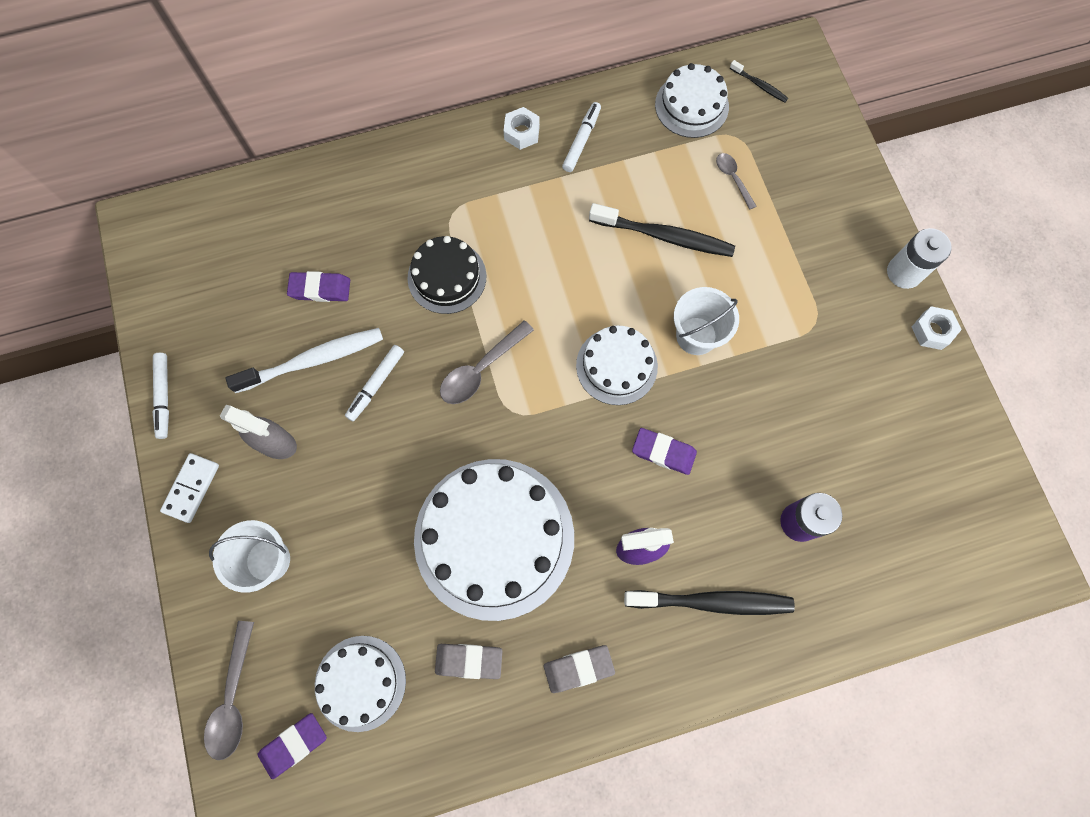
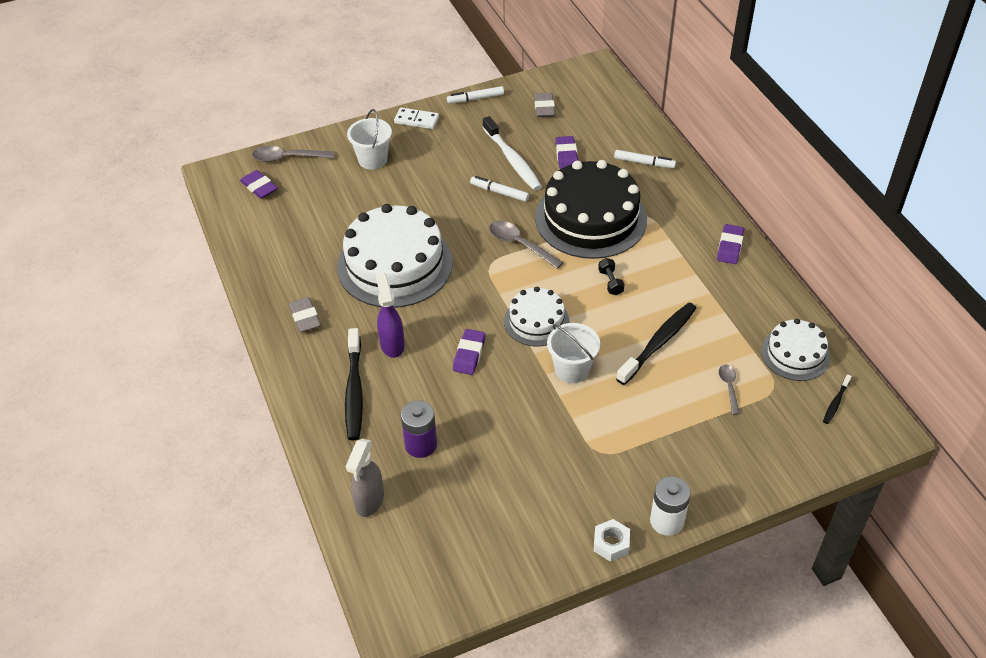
camera: 85 degrees right, 25 degrees down
grey spray bottle [220,405,297,459] -> grey spray bottle moved to [346,439,384,517]
white cake [315,636,406,732] -> none
black cake [407,236,486,314] -> black cake [535,160,647,259], size x1.85
grey eraser [435,644,502,679] -> grey eraser moved to [534,93,555,117]
white nut [504,107,540,150] -> purple eraser [717,224,744,264]
white marker [562,102,601,172] -> white marker moved to [614,150,676,168]
black toothbrush [589,203,735,257] -> black toothbrush turned 150 degrees counterclockwise [616,303,697,385]
grey spoon [716,153,756,210] -> grey spoon turned 60 degrees counterclockwise [719,364,740,415]
none -> black dumbbell [598,258,625,295]

